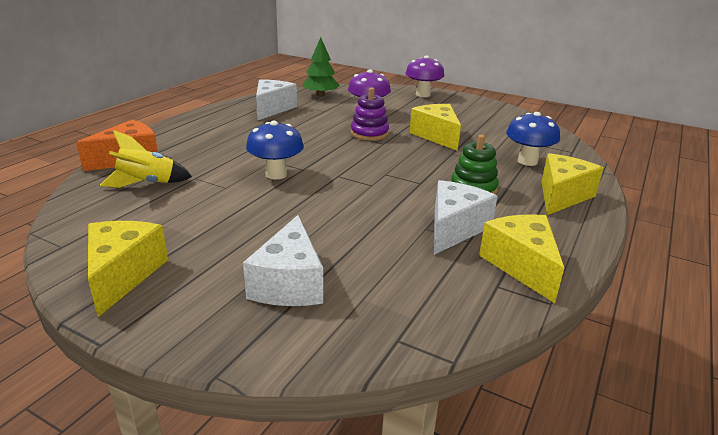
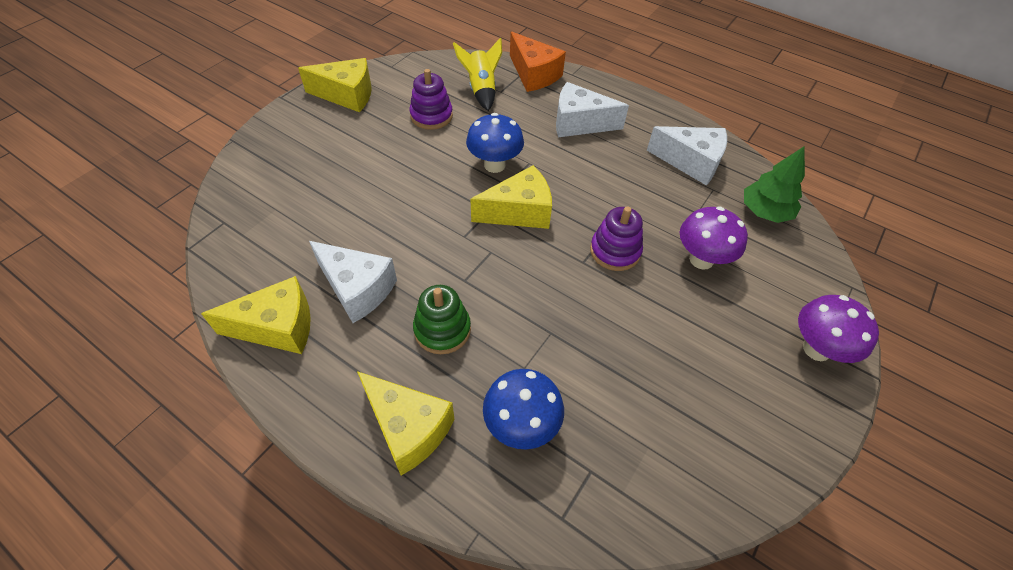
camera: 95 degrees right, 25 degrees up
white cheese [243,215,323,306] -> white cheese moved to [556,82,629,137]
yellow cheese [409,104,461,151] -> yellow cheese moved to [470,165,552,229]
none -> purple stacking toy [410,69,453,130]

